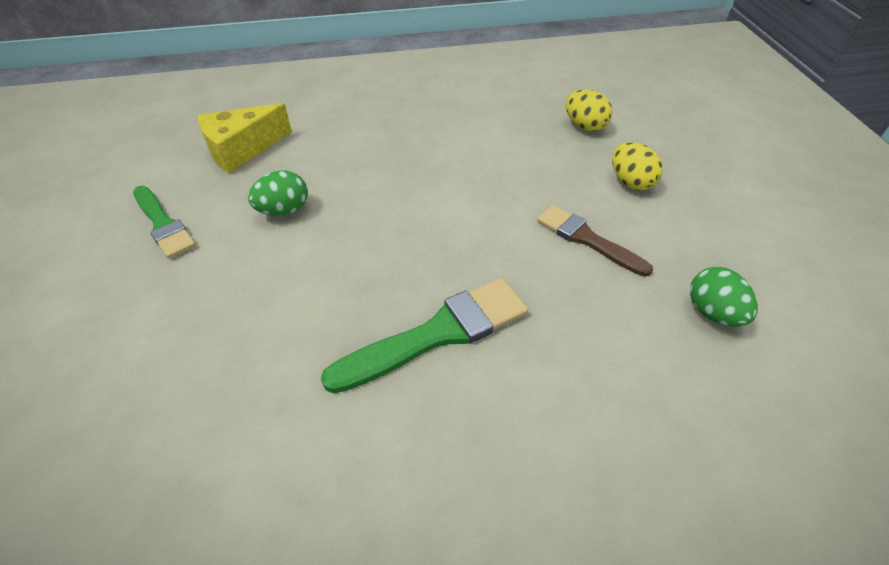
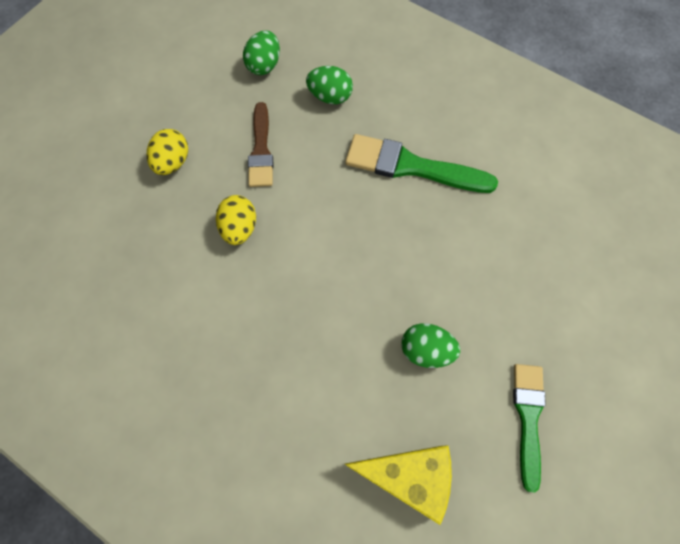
camera: 135 degrees left, 20 degrees up
yellow egg [566,90,612,131] -> yellow egg moved to [216,195,256,245]
none -> green egg [306,66,353,104]

